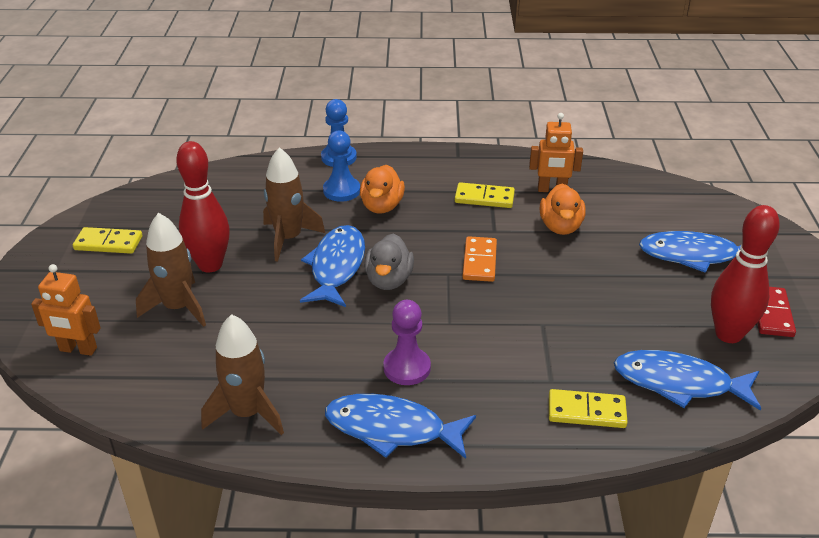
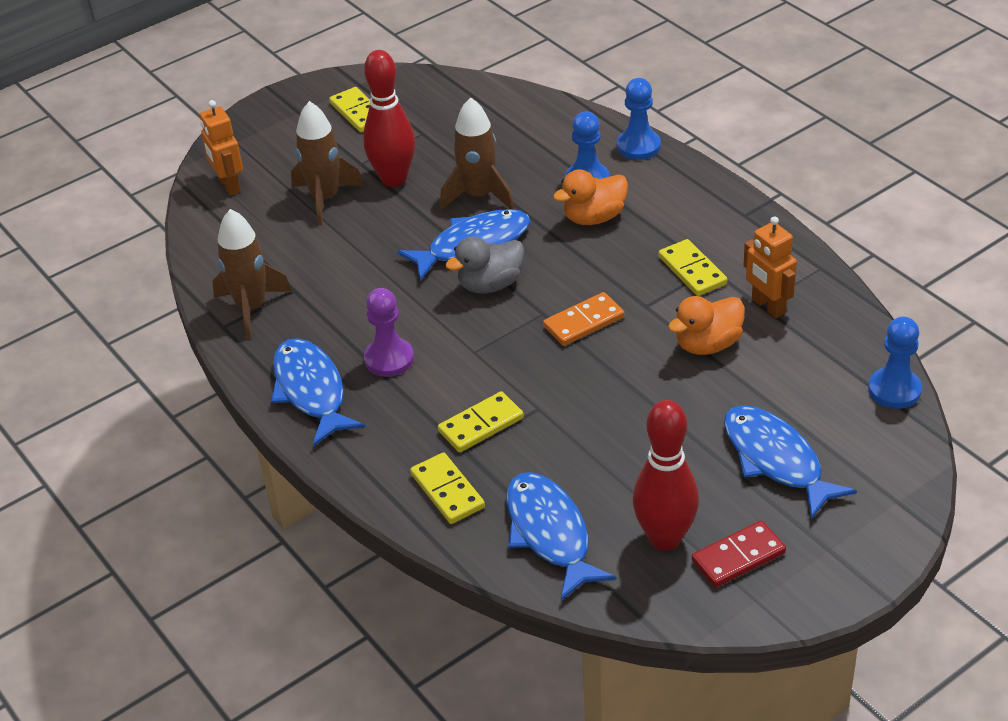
camera: 55 degrees right, 5 degrees up
none -> yellow domino [438,391,524,452]
none -> blue pawn [868,317,922,409]

